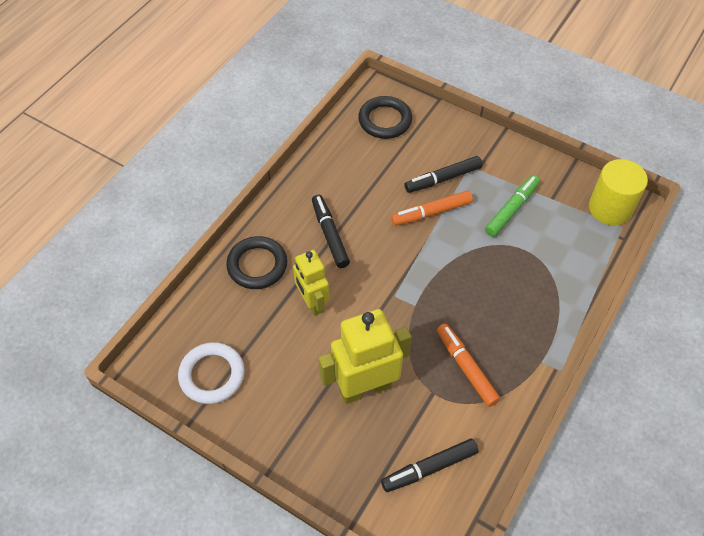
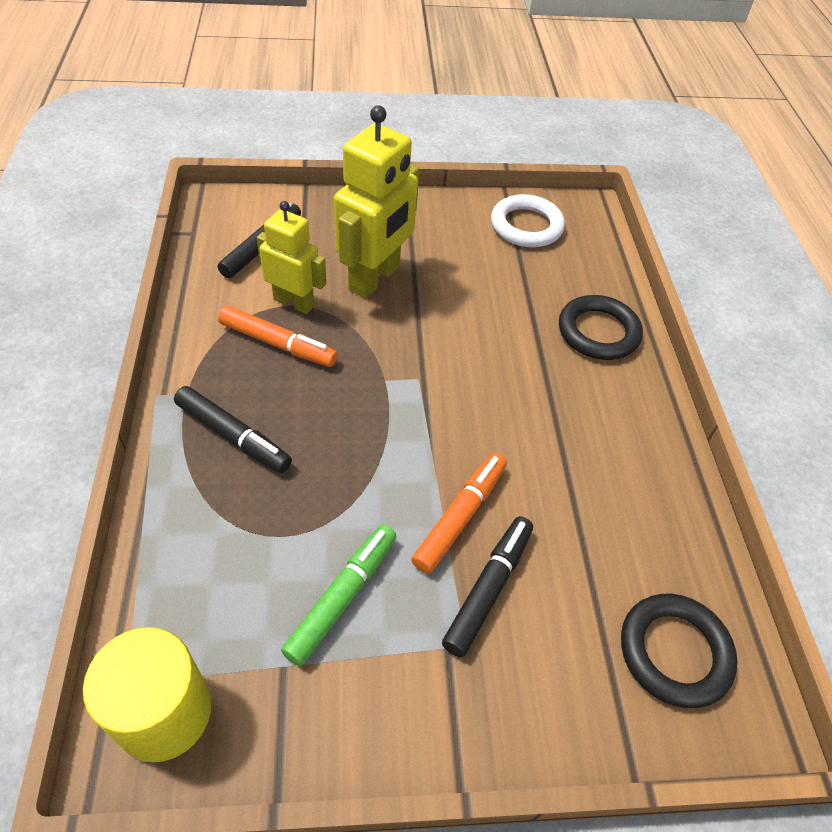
camera: 140 degrees right, 5 degrees down
yellow robot [293,250,329,316] -> yellow robot moved to [257,201,326,314]
black marker [312,194,350,268] -> black marker moved to [174,386,292,473]
green marker [485,175,540,237] -> green marker turned 150 degrees counterclockwise [281,525,396,666]

